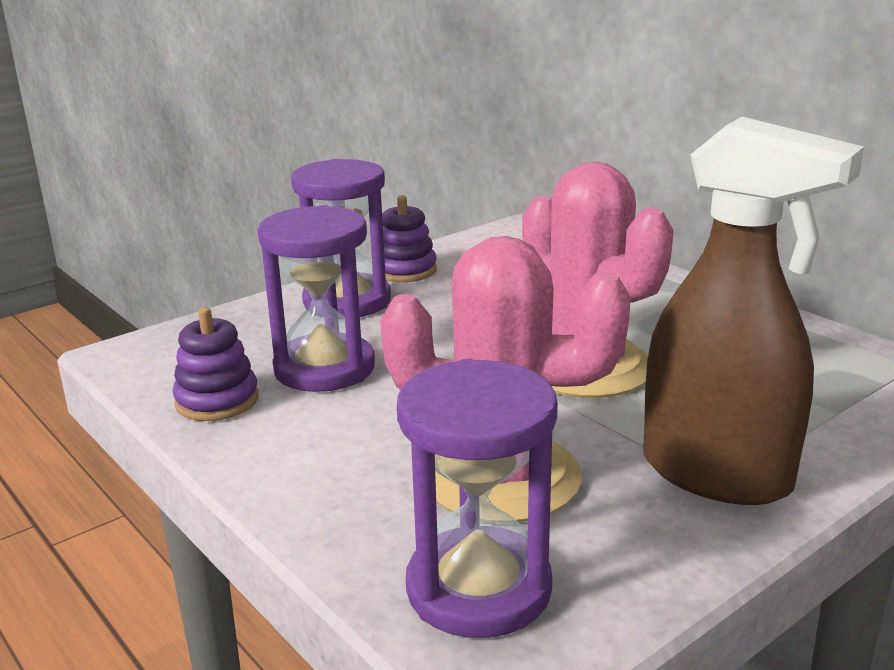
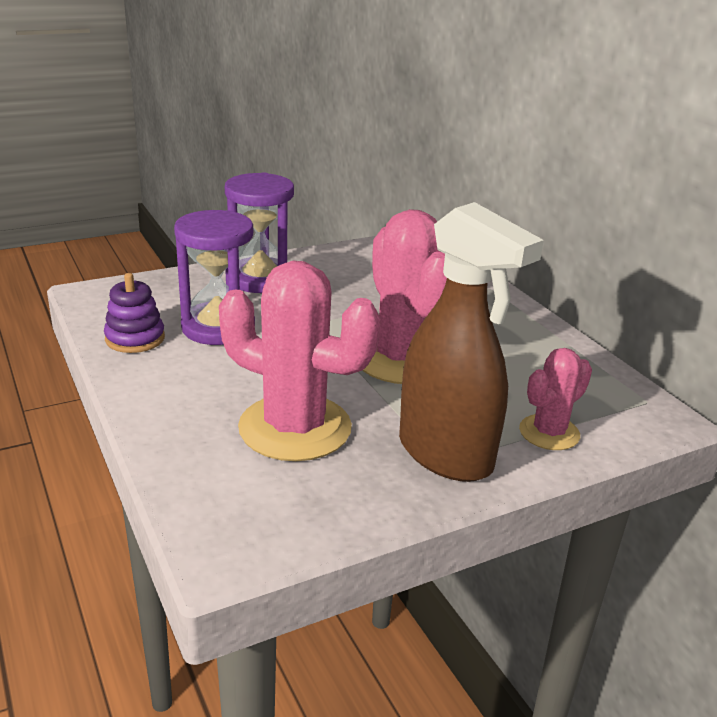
camera: 10 degrees right, 5 degrees up
purple stacking toy [382,195,437,282] -> none
purple hourglass [397,359,558,638] -> none
none -> pink cactus [519,348,592,450]

